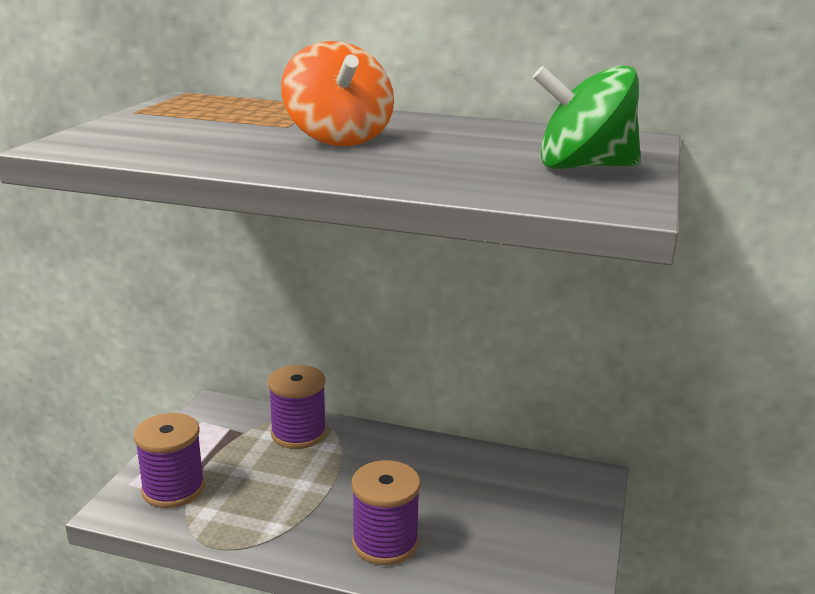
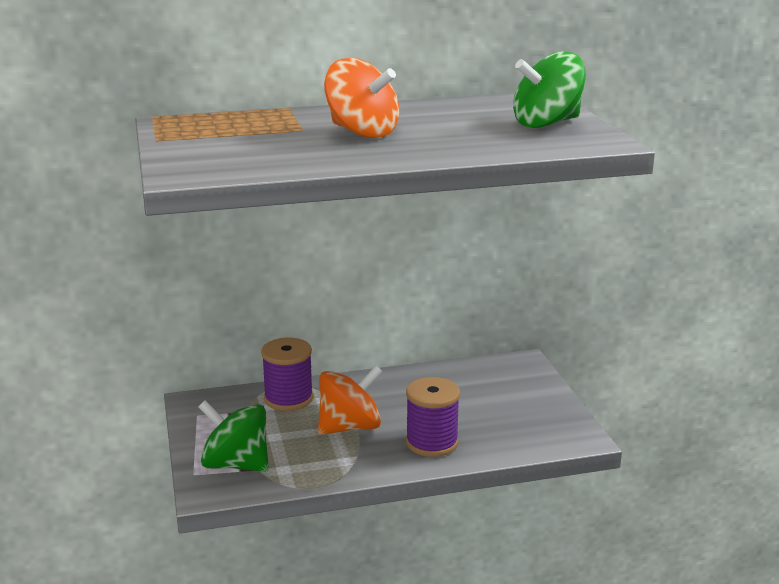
camera: 30 degrees left, 0 degrees up
purple spool [134,413,205,508] -> green spinning top [198,400,269,472]
none -> orange spinning top [318,365,383,435]

